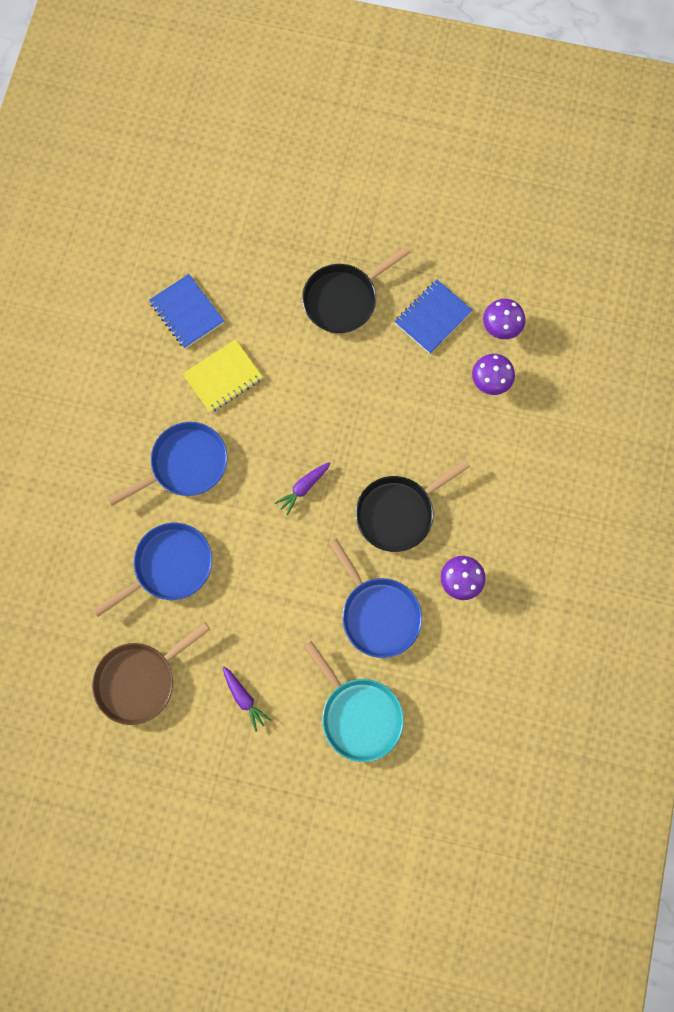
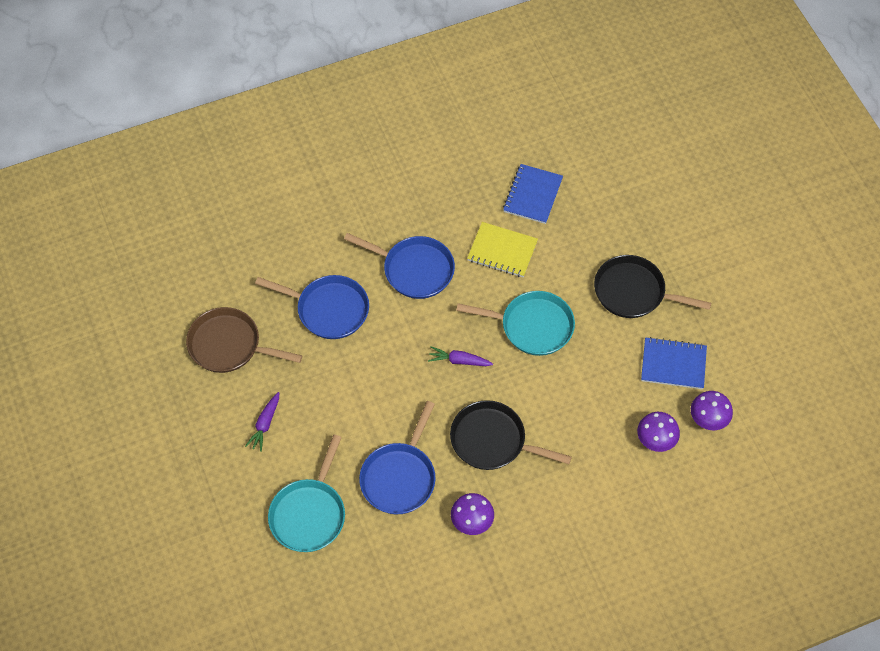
camera: 55 degrees right, 15 degrees down
none -> turquoise pan [456,291,575,356]

